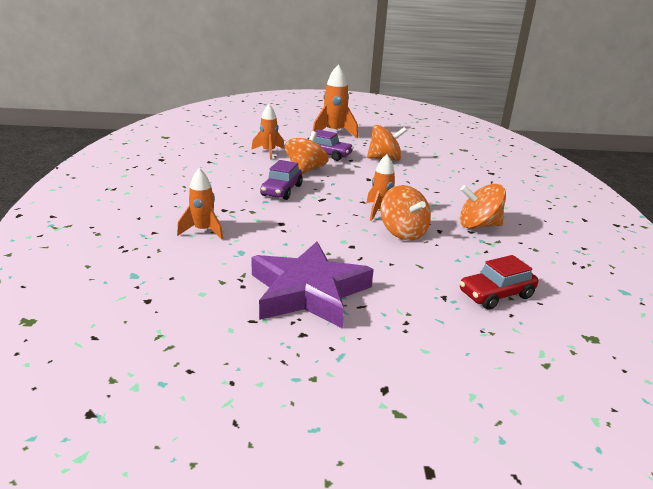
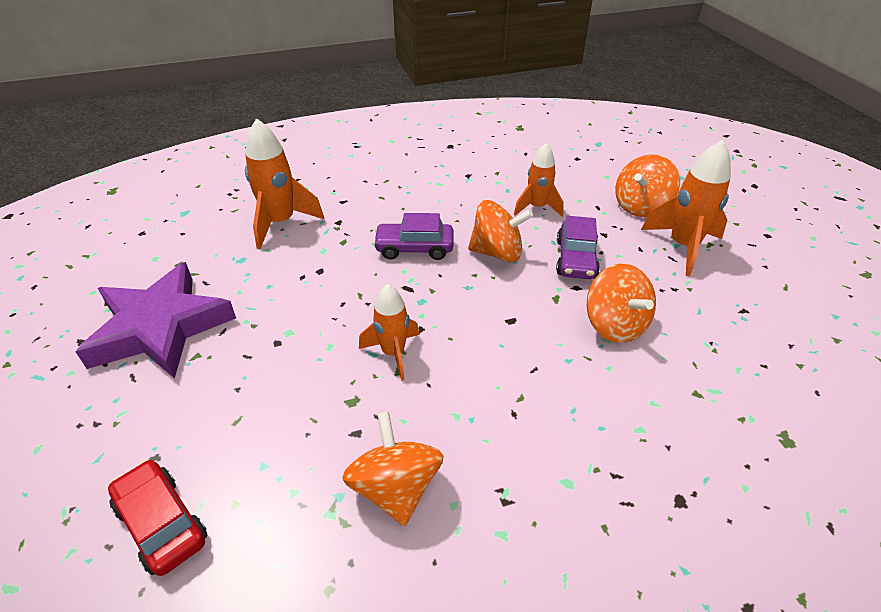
camera: 75 degrees right, 15 degrees up
orange rocket [177,168,223,240] -> orange rocket [245,118,324,249], size x1.52
orange spinning top [381,185,431,241] -> orange spinning top moved to [615,155,680,217]

